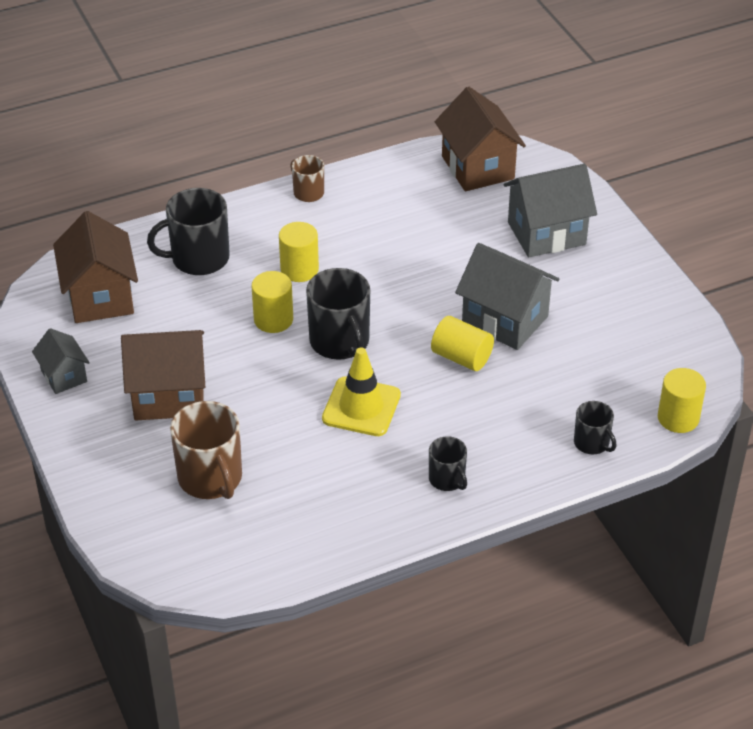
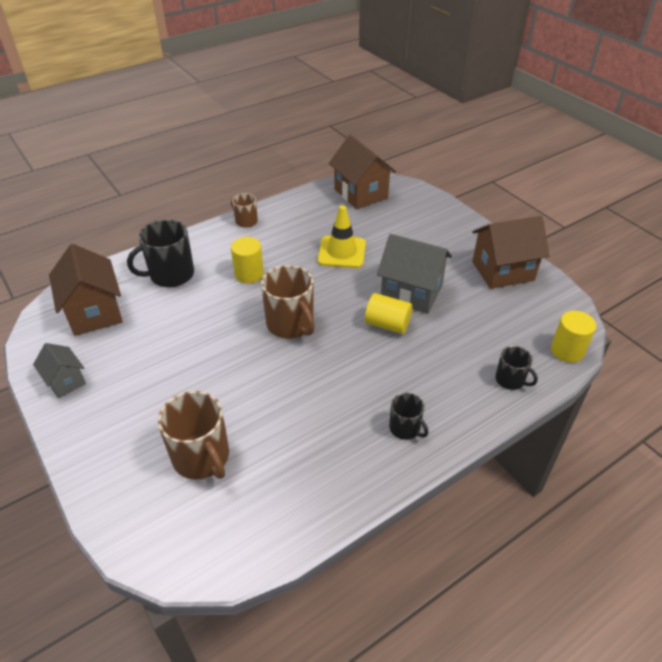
camera: 10 degrees left, 0 degrees up
brown house [121,330,205,420] -> brown house moved to [472,216,549,289]
yellow cylinder [251,271,293,333] -> none
black mug [306,268,370,360] -> brown mug [261,265,315,339]
yellow traffic cone [322,347,401,436] -> yellow traffic cone moved to [318,205,366,268]
grey house [503,164,597,257] -> none

